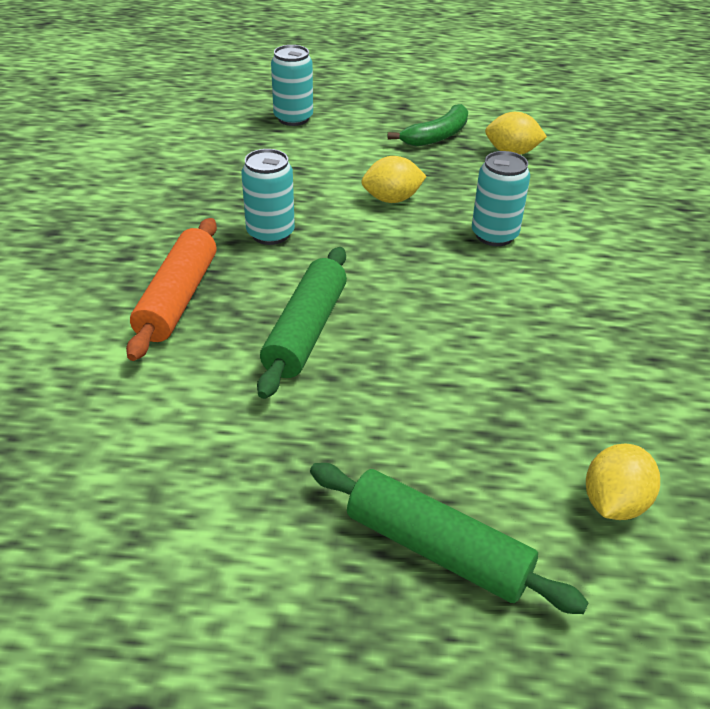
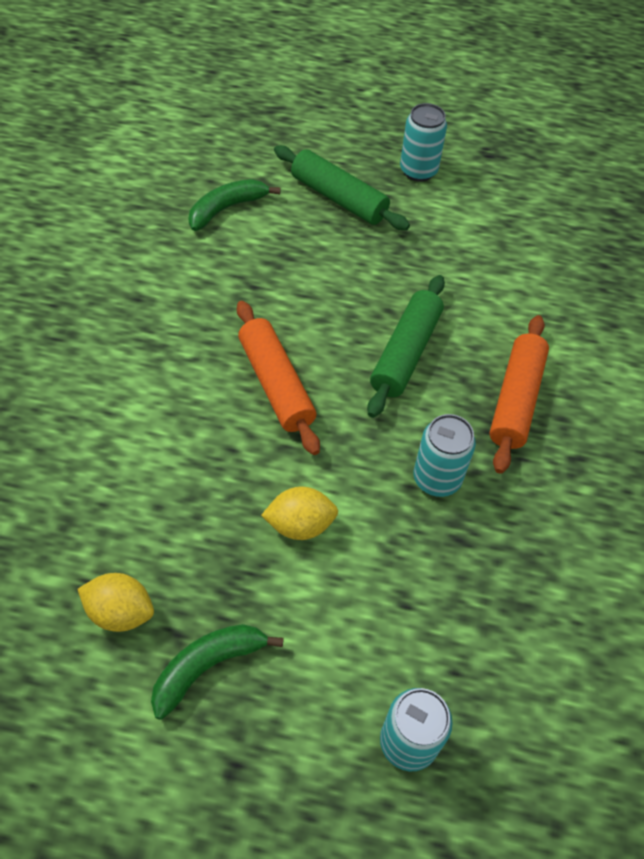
camera: 175 degrees left, 15 degrees up
turquoise can [472,151,530,246] -> turquoise can moved to [400,103,447,182]
yellow lemon [586,444,660,520] -> green banana [188,179,281,231]
none -> orange rolling pin [237,301,320,455]

